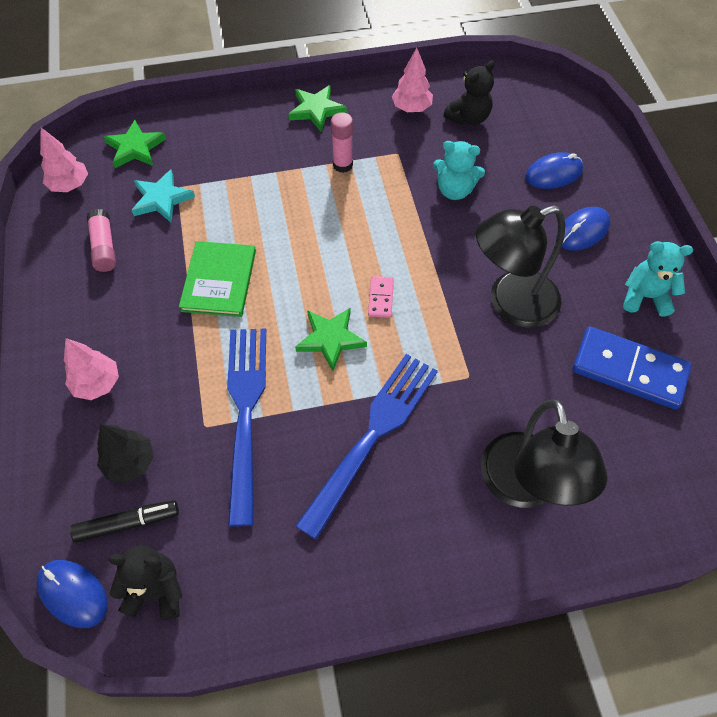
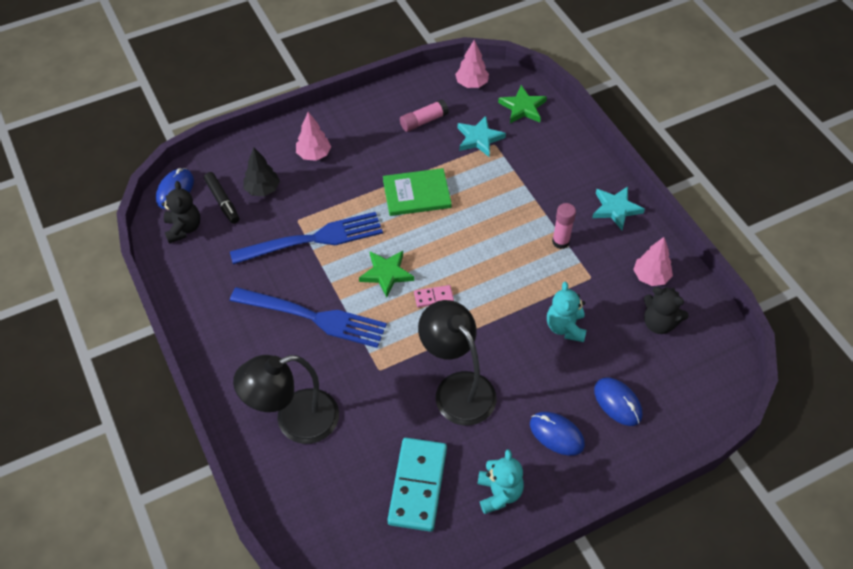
camera: 75 degrees right, 5 degrees down
green star [288,85,347,131] -> turquoise star [592,186,645,230]
blue domino [572,327,692,410] -> turquoise domino [387,438,447,532]

